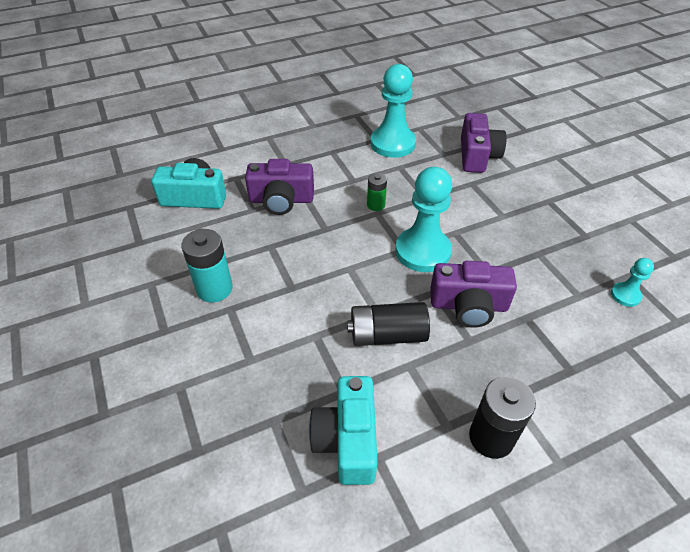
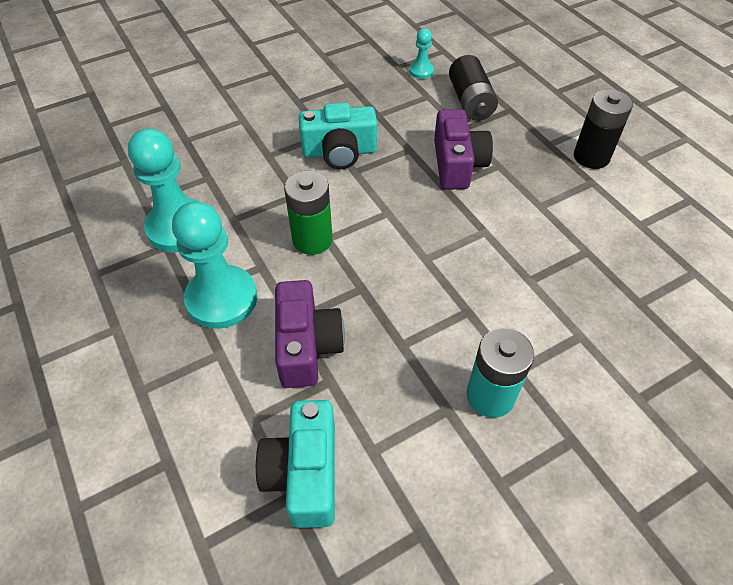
camera: 95 degrees left, 5 degrees up
turquoise camera [309,376,378,485] -> turquoise camera moved to [299,103,377,169]
black battery [347,302,430,346] -> black battery moved to [449,55,498,121]
green battery [367,173,387,211] -> green battery [284,171,333,255], size x1.70
turquoise pawn [395,167,452,272] -> turquoise pawn moved to [172,201,257,329]
purple camera [461,113,507,173] -> none

